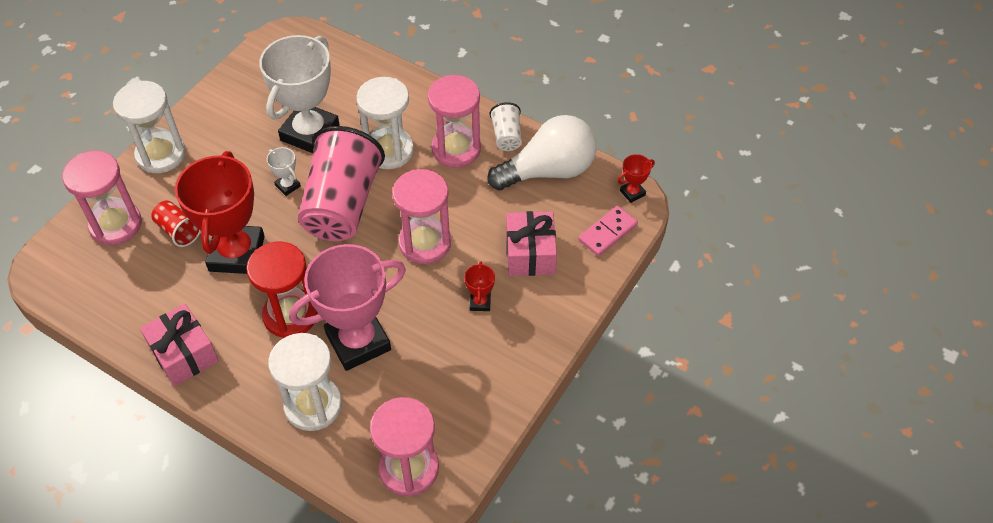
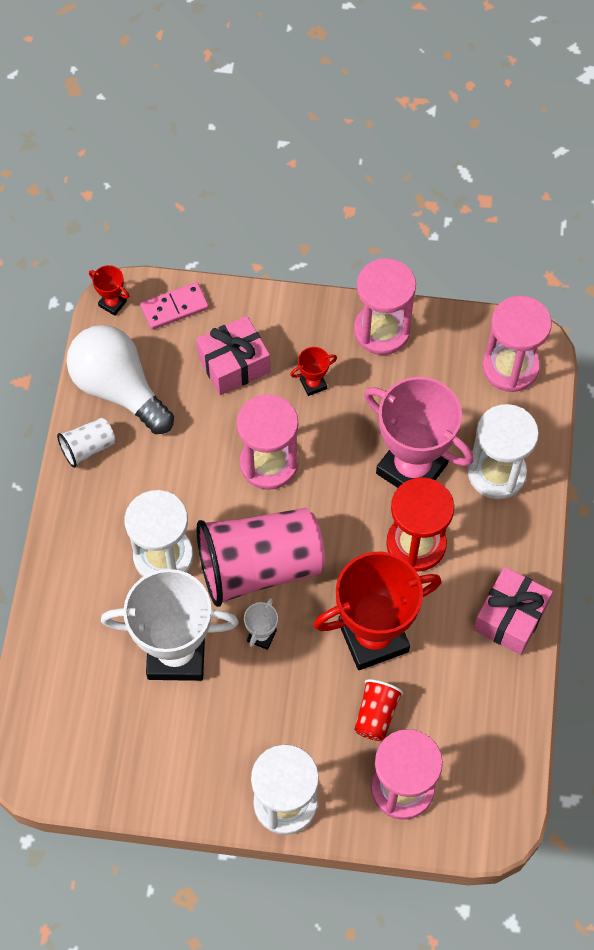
camera: 115 degrees left, 10 degrees up
pink hourglass [428,75,481,168] -> pink hourglass moved to [354,258,416,355]
pink domino [578,206,638,256] -> pink domino turned 45 degrees counterclockwise [140,282,209,330]

